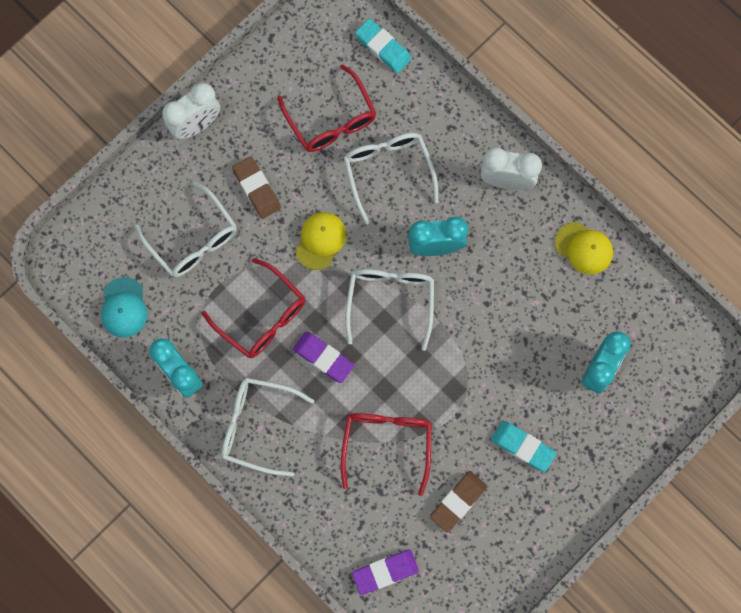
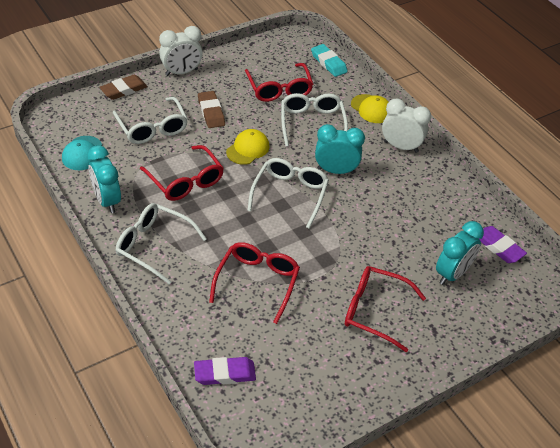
camera: 10 degrees right, 30 degrees down
purple eraser [293,332,355,383] -> purple eraser moved to [479,226,527,263]
brown eraser [430,471,487,533] -> brown eraser moved to [99,75,148,100]
turquoise eraser [491,421,557,472] -> red glasses [345,266,426,352]
yellow cap [555,222,613,274] -> yellow cap moved to [351,94,389,123]

